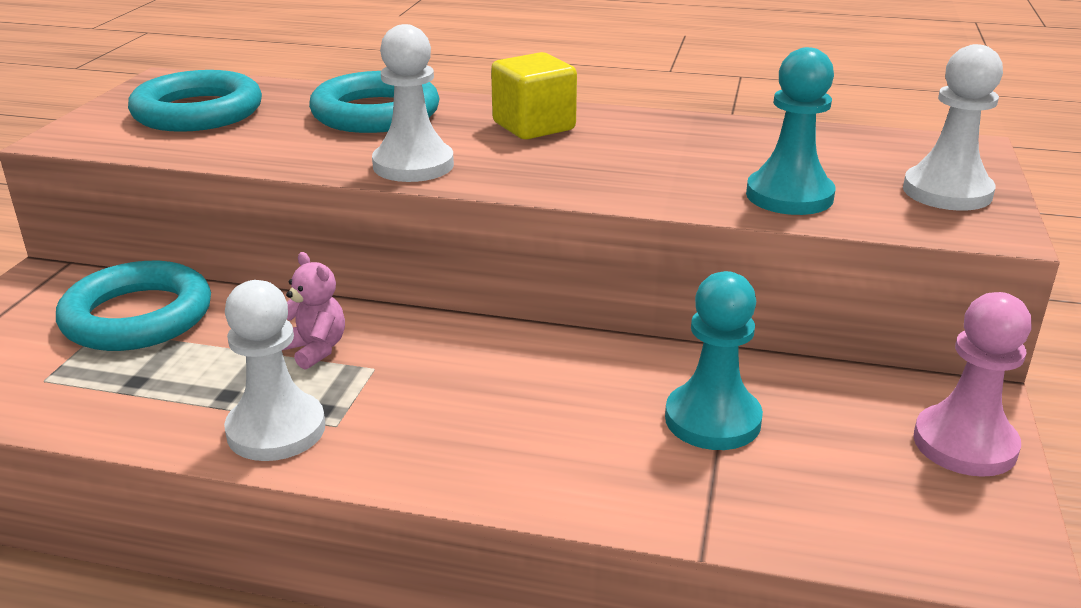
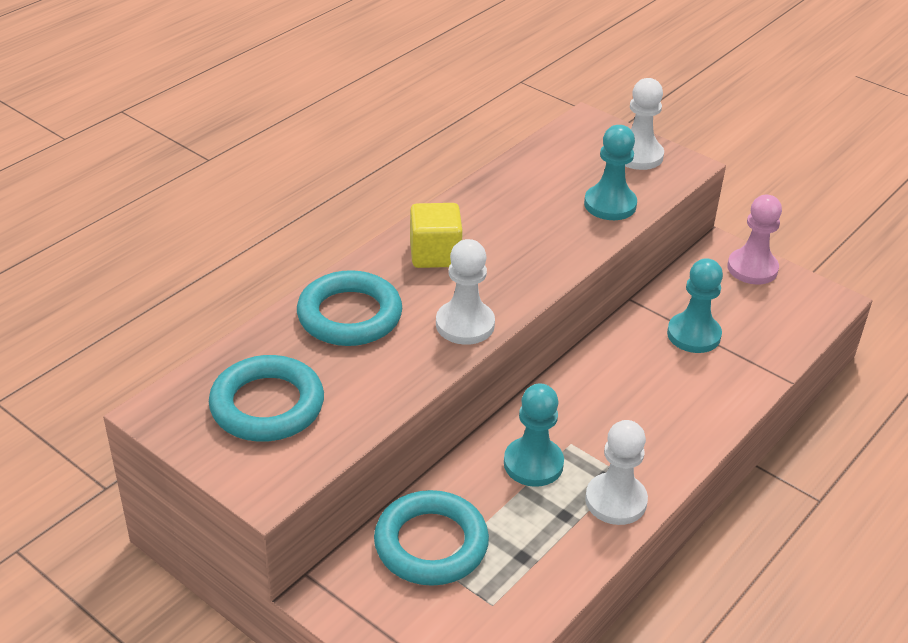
camera: 65 degrees left, 10 degrees up
pink teddy bear [282,252,345,370] -> turquoise pawn [504,384,564,487]

